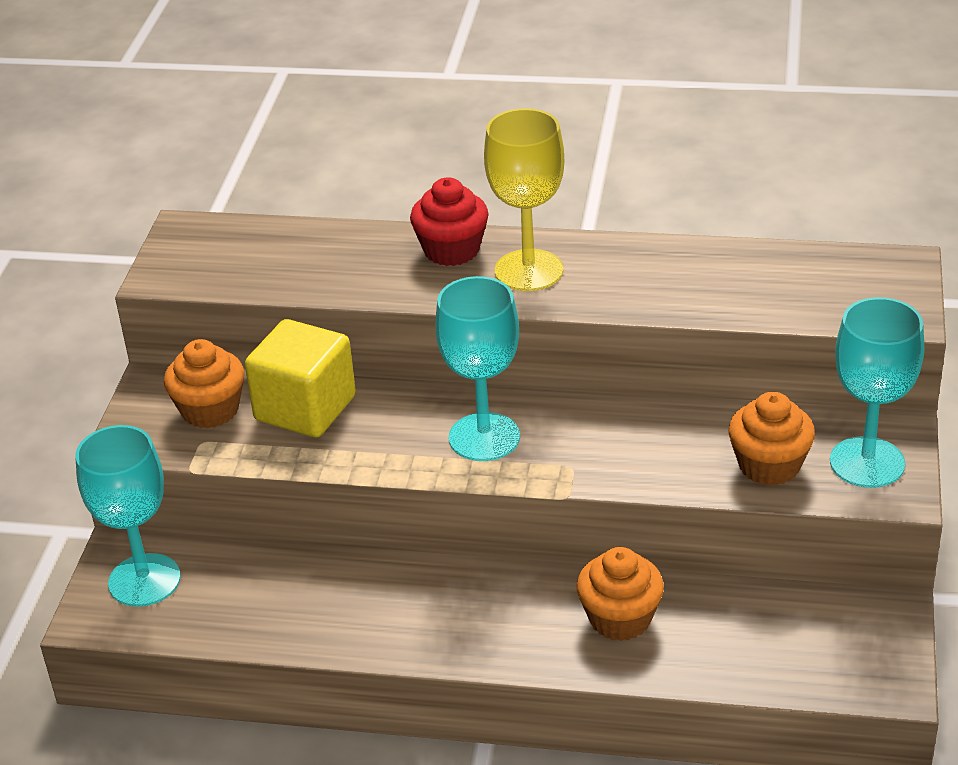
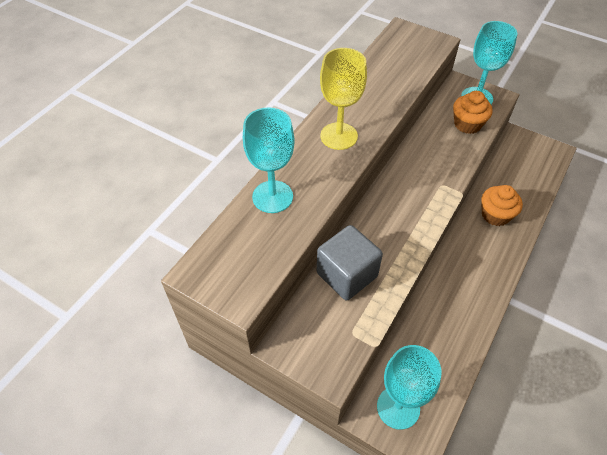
camera: 70 degrees left, 15 degrees up
orange cupcake [164,339,244,429] -> none
yellow cube [245,319,356,437] -> grey cube [317,225,383,300]
red cupcake [410,177,489,266] -> none
turquoise goblet [435,276,520,461] -> turquoise goblet moved to [243,108,295,213]

